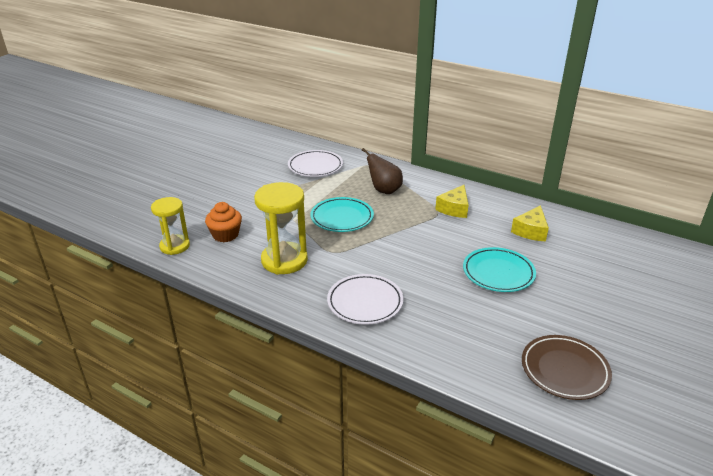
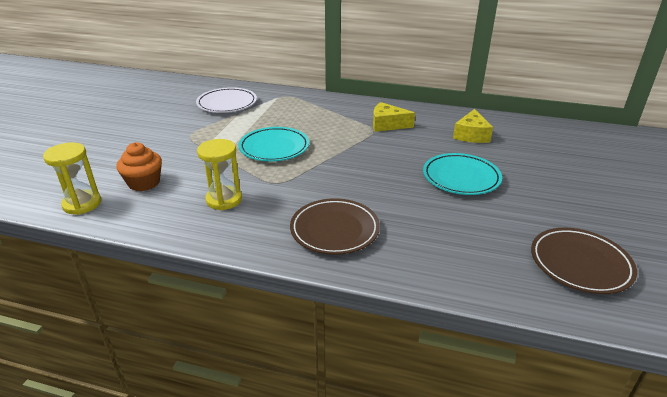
camera: 15 degrees left, 0 degrees up
yellow hourglass [254,182,308,275] -> yellow hourglass [197,139,242,210], size x0.66
white plate [327,274,403,325] -> brown plate [290,198,380,255]
brown pear [362,148,403,194] -> none
yellow cheese [435,185,469,218] -> yellow cheese turned 90 degrees clockwise [373,102,415,132]

